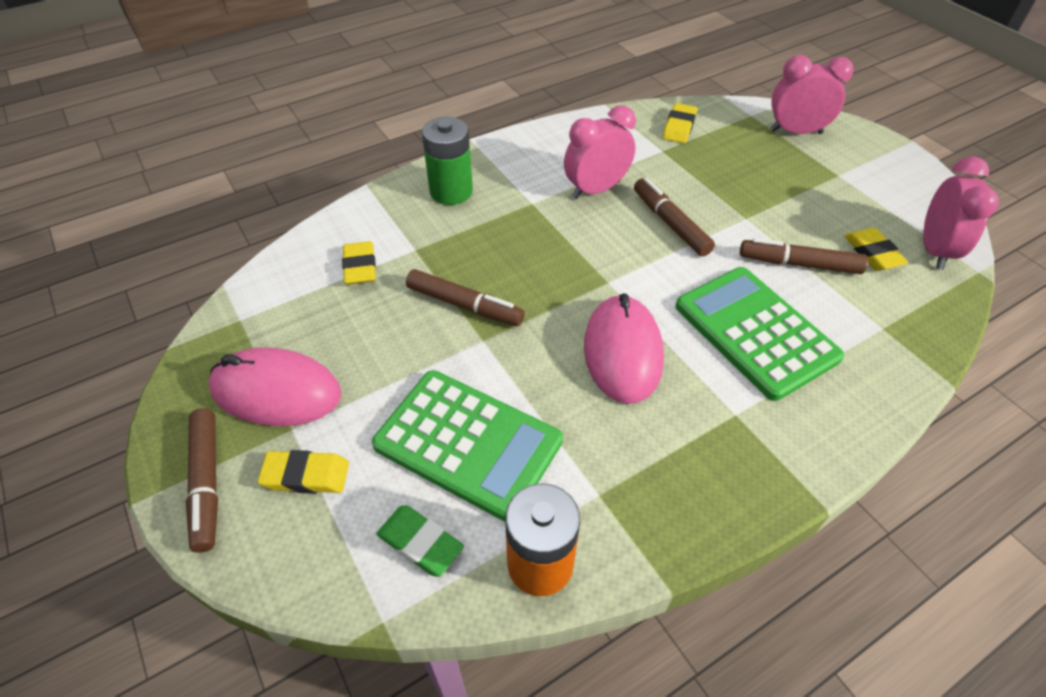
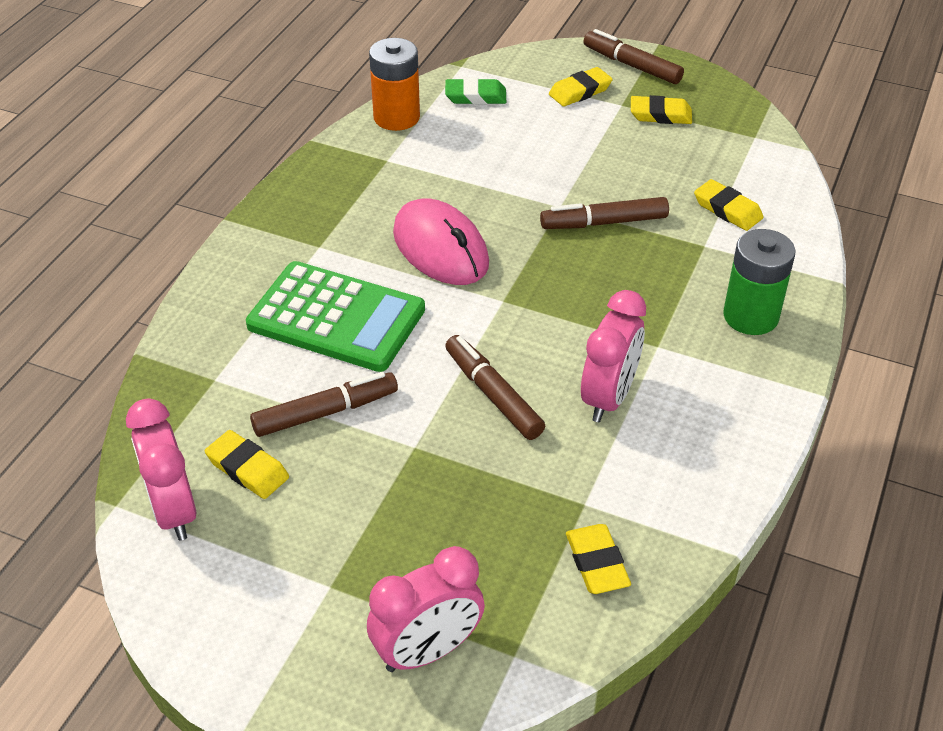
camera: 145 degrees right, 5 degrees down
pink mouse [209,348,342,426] -> yellow eraser [631,95,692,124]
green calculator [372,370,563,522] -> none
brown marker [634,178,715,256] -> brown marker turned 150 degrees counterclockwise [445,335,545,440]

